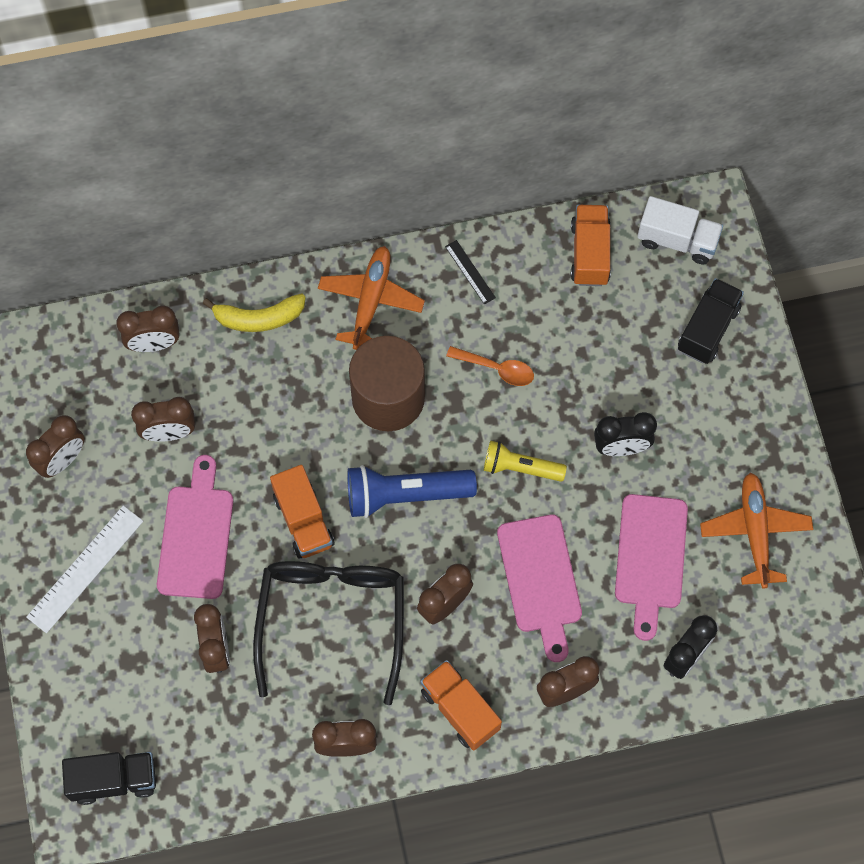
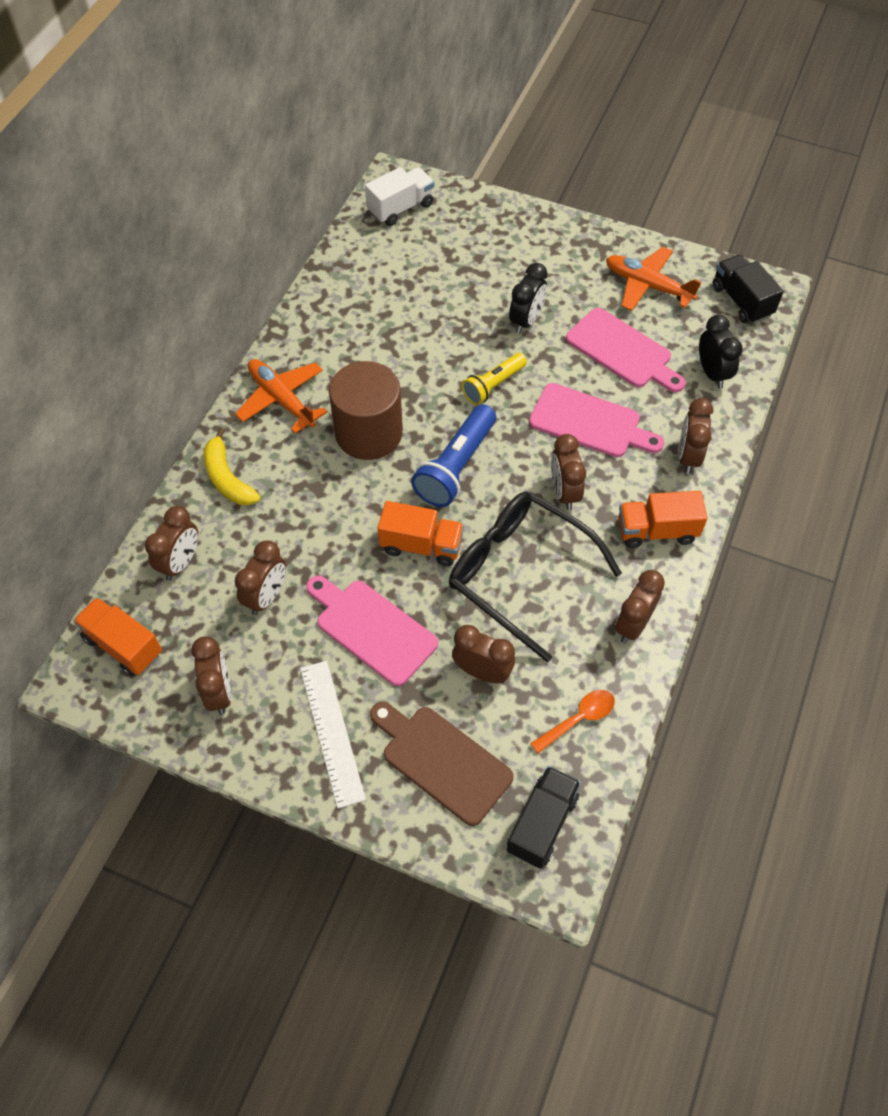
camera: 55 degrees left, 10 degrees down
yellow banana [203,294,306,332] -> yellow banana turned 120 degrees clockwise [204,427,260,505]
black ruler [445,240,496,305] -> none
orange spoon [446,346,534,386] -> orange spoon moved to [530,690,615,753]
orange truck [571,205,611,286] -> orange truck moved to [73,597,162,677]
black truck [678,278,744,364] -> black truck moved to [713,254,784,324]
none -> brown cutting board [370,702,514,826]

